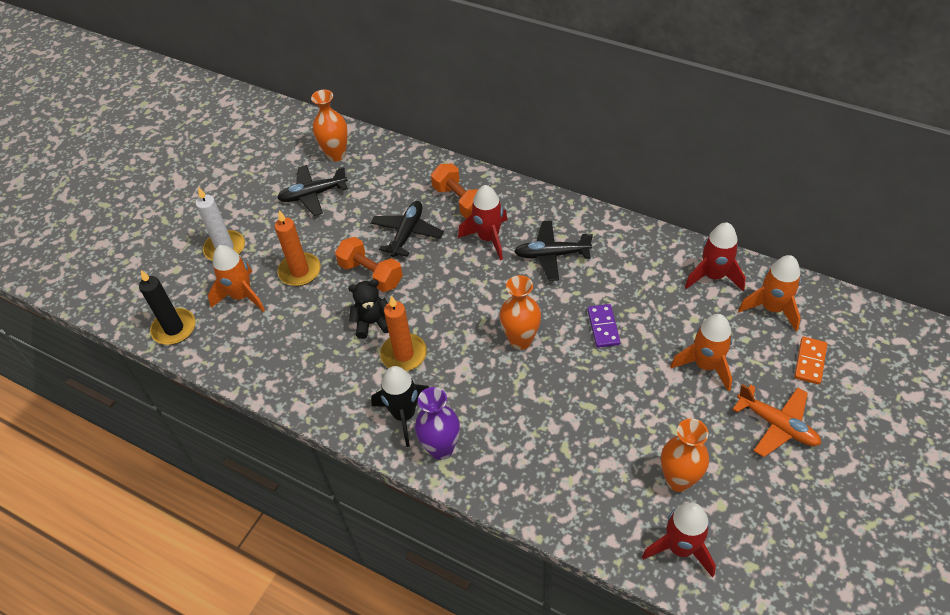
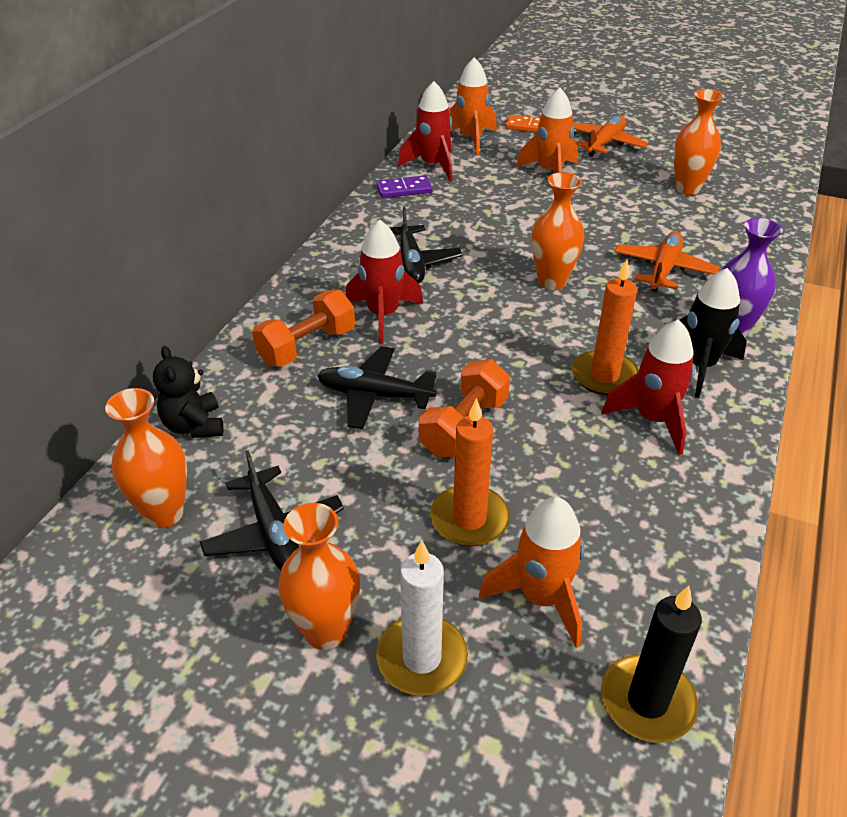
camera: 100 degrees left, 10 degrees down
black teddy bear [348,279,389,339] -> black teddy bear moved to [153,346,223,438]
purple domino [588,304,620,348] -> purple domino moved to [377,175,432,198]
red rocket [642,502,716,577] -> red rocket moved to [601,319,695,455]
none -> orange vase [278,503,360,650]
none -> orange plane [614,232,720,292]

